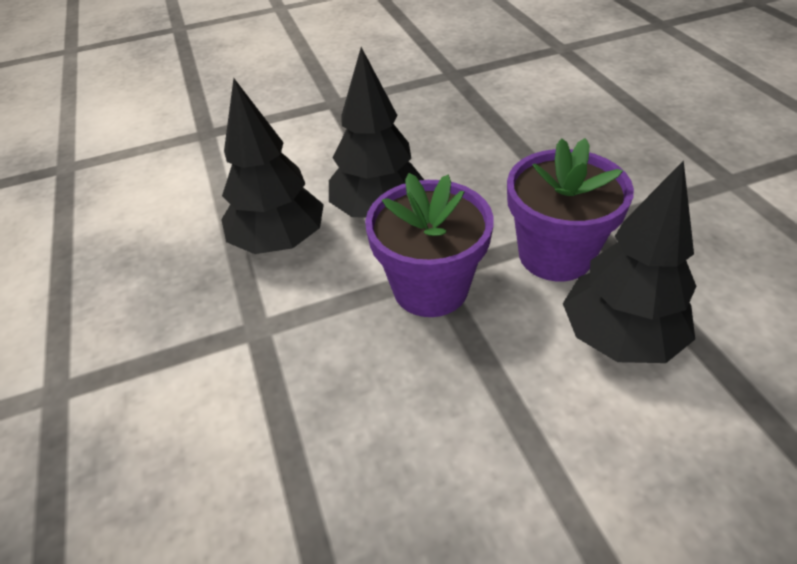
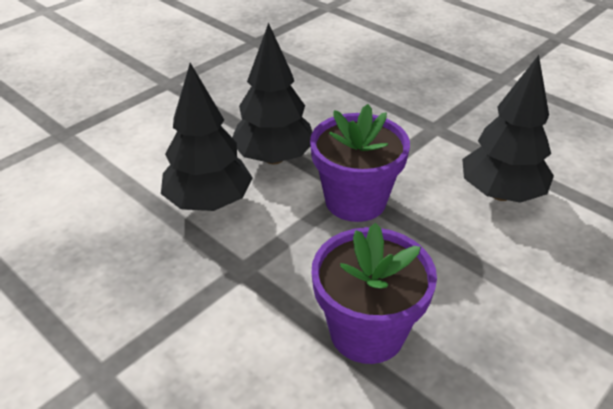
camera: 30 degrees left, 5 degrees down
purple flower pot [507,138,634,282] -> purple flower pot moved to [311,222,437,364]

